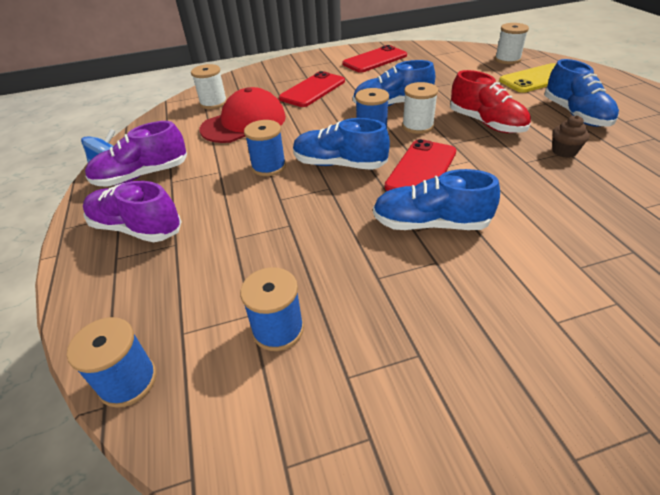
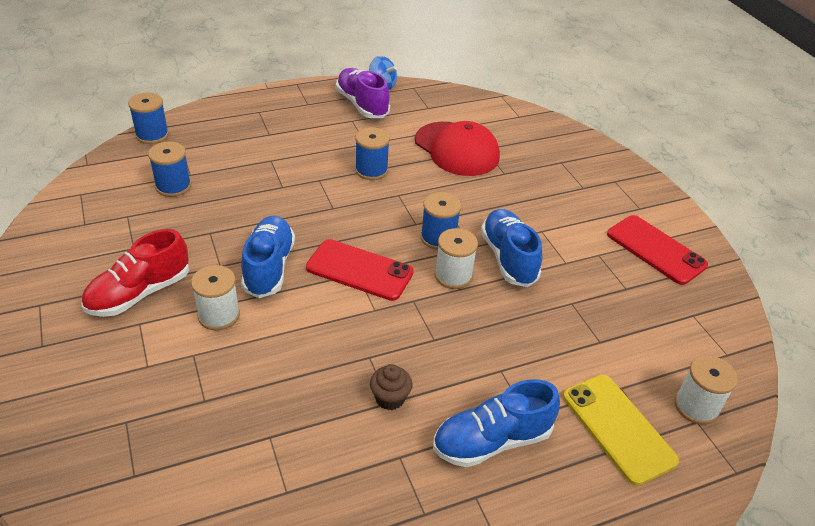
camera: 80 degrees right, 0 degrees up
purple shoe [83,181,182,242] -> none
white spool [191,64,227,109] -> white spool moved to [191,265,240,331]
red phone [279,71,345,107] -> none
blue shoe [293,118,390,170] -> none
red shoe [450,70,531,133] -> red shoe moved to [81,229,189,317]

